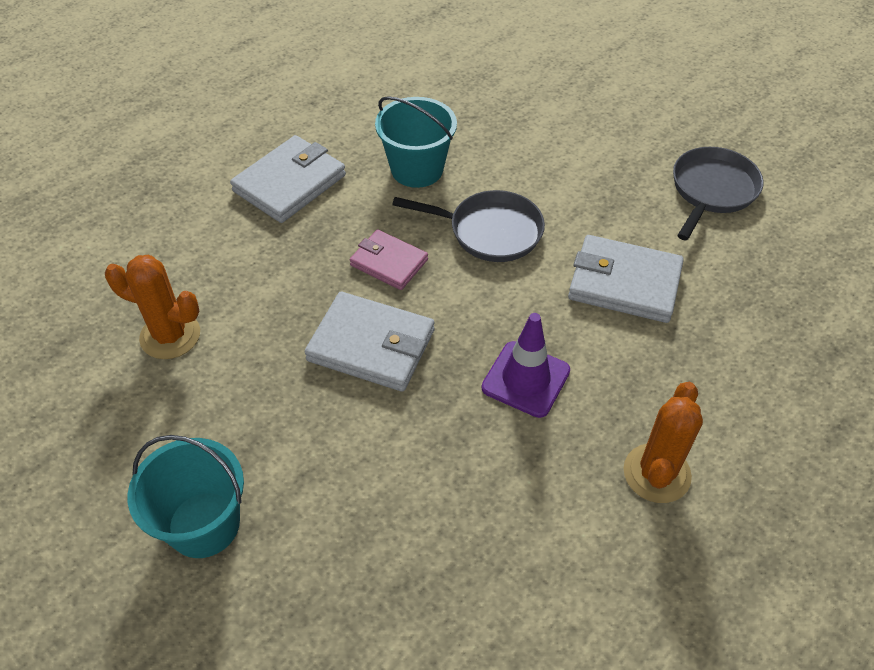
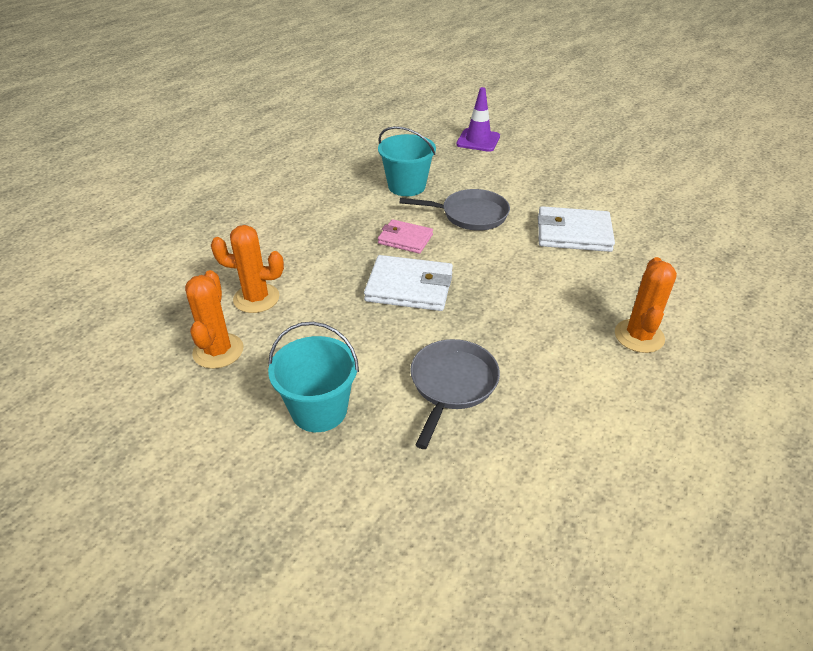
camera: 10 degrees left, 10 degrees down
white wallet [230,135,346,223] -> none
purple traffic cone [482,313,570,418] -> purple traffic cone moved to [456,87,500,152]
grey pan [673,147,764,240] -> grey pan moved to [410,339,500,449]
none -> orange cactus [185,270,244,369]

